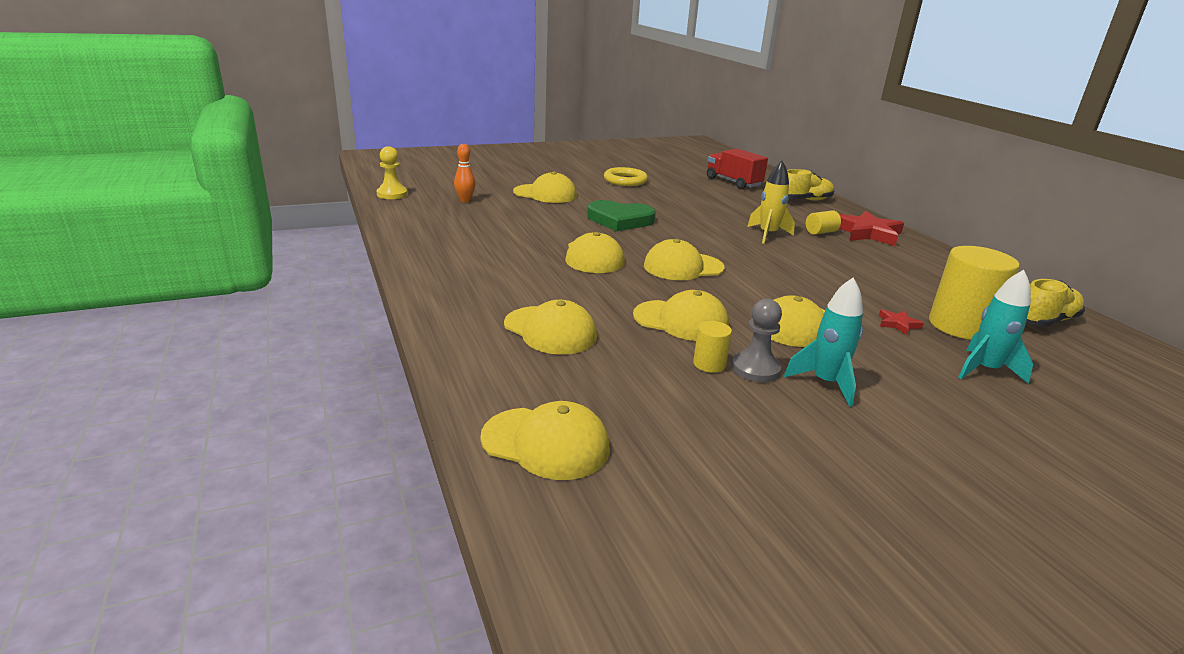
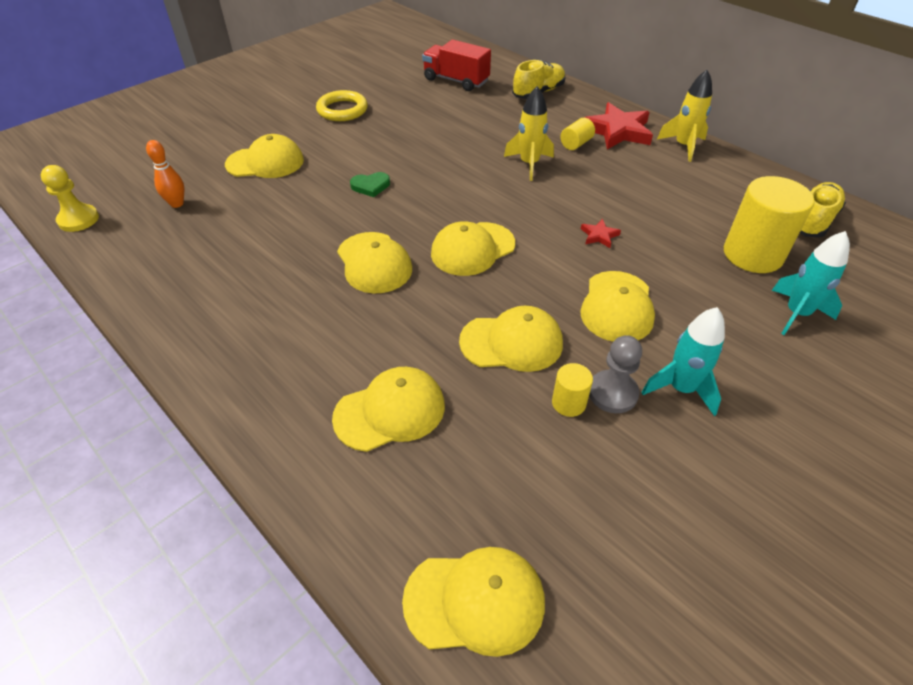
camera: 20 degrees left, 20 degrees up
yellow cap [504,300,597,355] -> yellow cap turned 45 degrees counterclockwise [332,367,445,452]
green heart [587,200,656,231] -> green heart [350,172,390,197], size x0.51
red star [879,309,924,335] -> red star moved to [581,219,621,248]
none -> yellow rocket [657,70,712,162]

